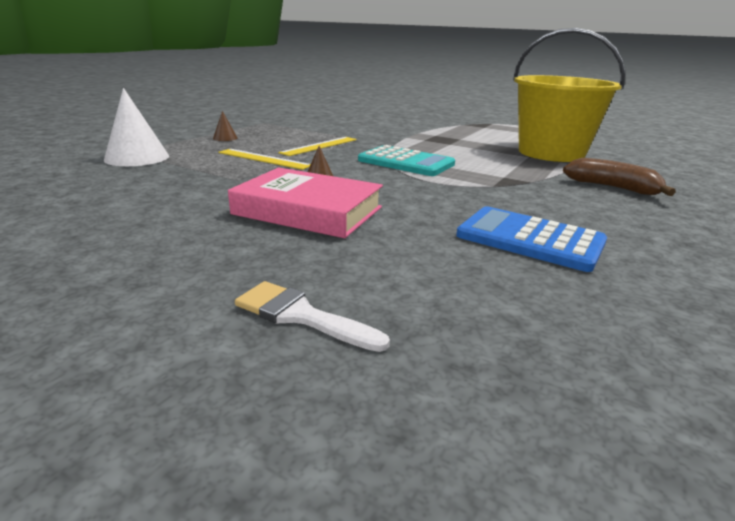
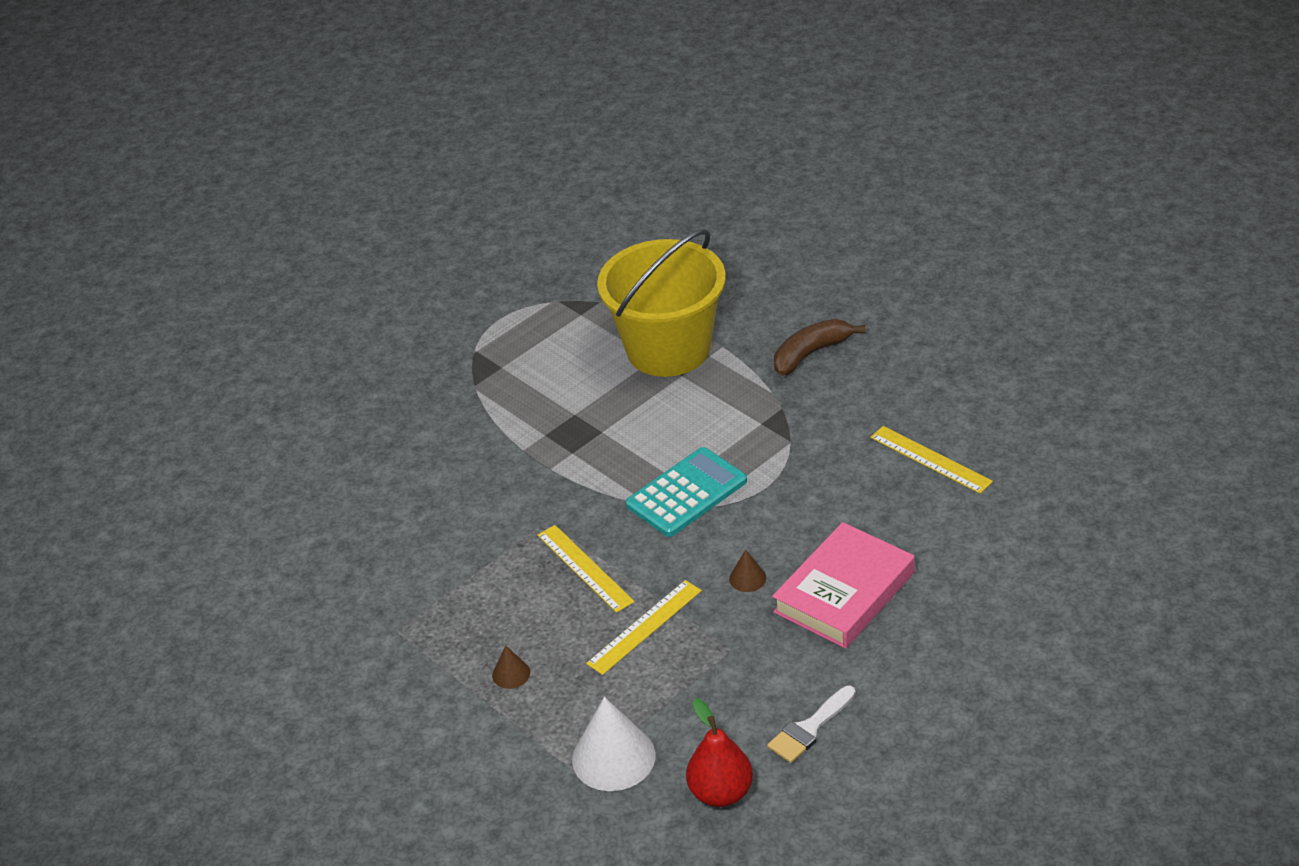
camera: 70 degrees left, 15 degrees up
white brush [235,281,390,352] -> white brush moved to [767,685,856,763]
blue calculator [456,206,607,272] -> yellow ruler [870,426,993,494]
none -> red pear [686,698,753,807]

